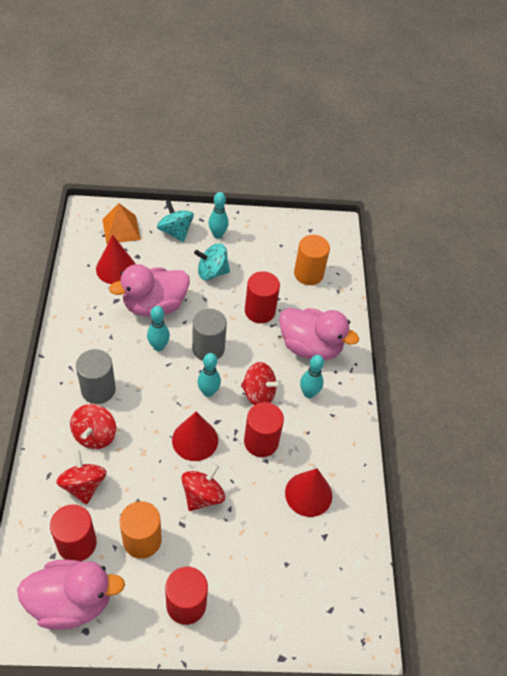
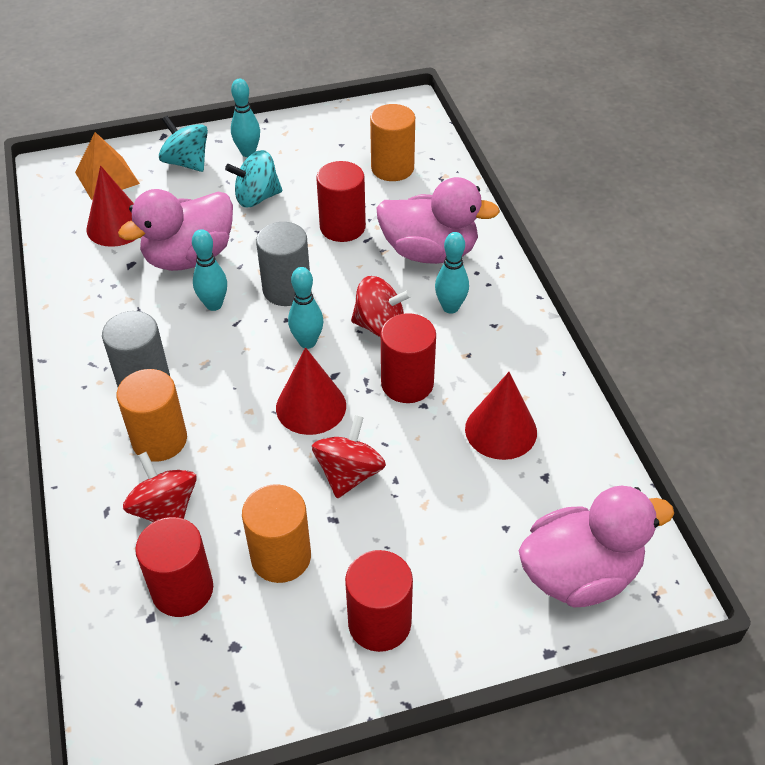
camera: 10 degrees left, 5 degrees down
pink duck [17,559,125,630] -> pink duck moved to [518,486,674,608]
red spinning top [70,404,116,449] -> orange cylinder [116,369,187,462]

